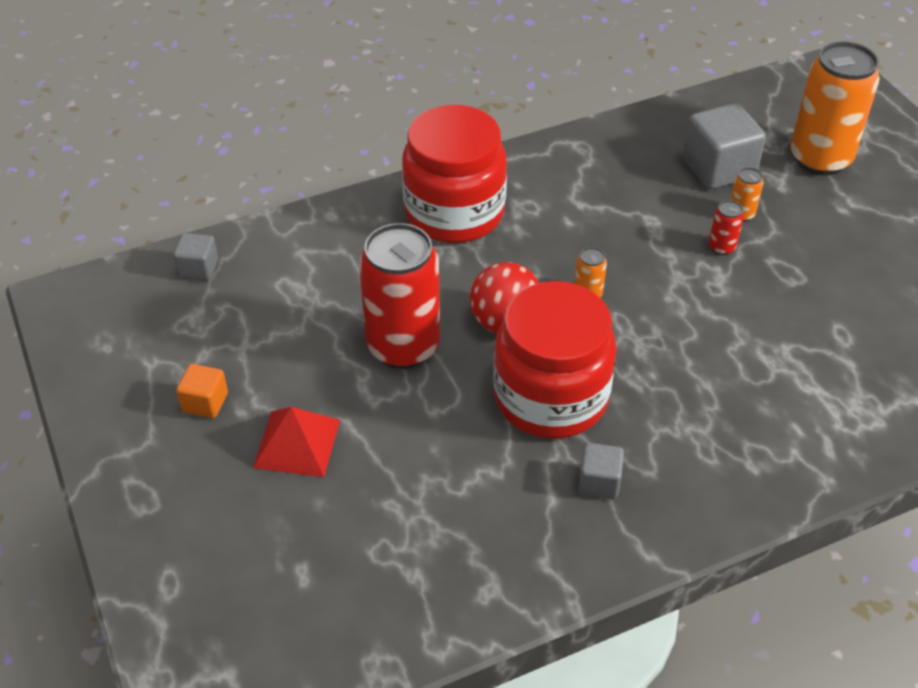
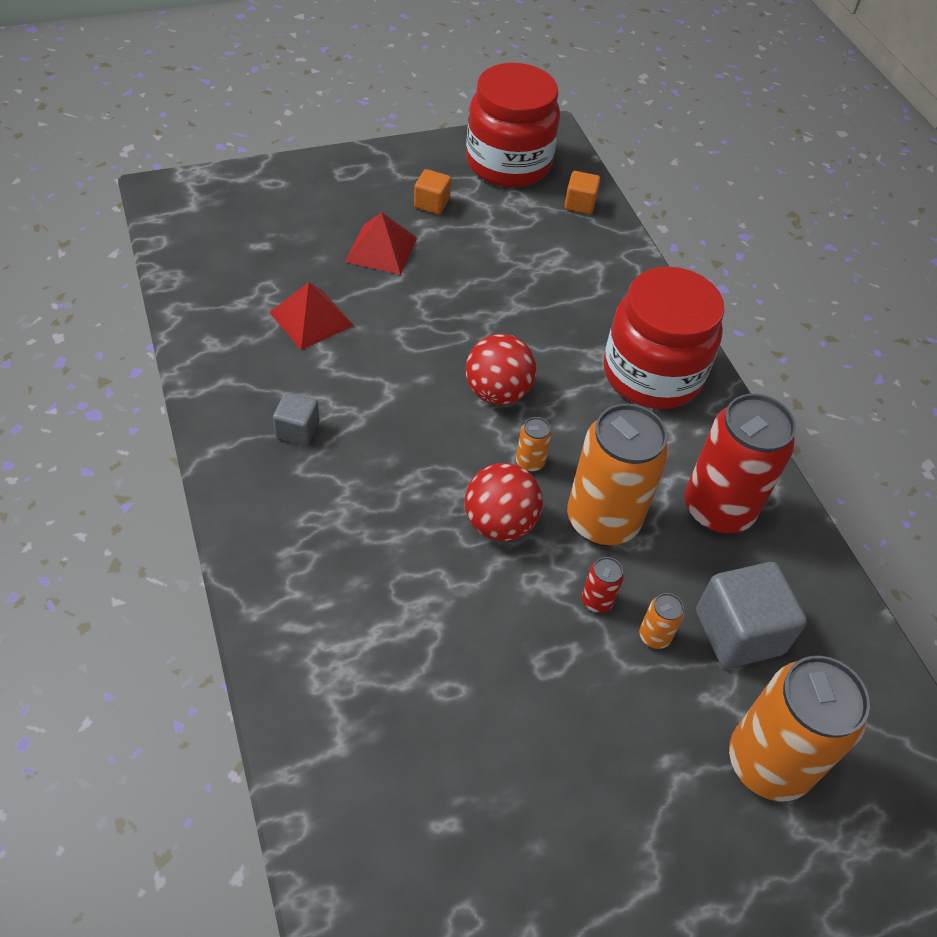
camera: 90 degrees right, 5 degrees up
grey cube [173,233,218,281] -> orange cube [564,171,600,214]
red can [359,223,440,369] -> red can moved to [685,394,796,534]
red jar [493,281,616,439] -> red jar moved to [466,63,560,187]
none -> red pyramid [269,282,354,350]
none -> red ball [464,463,543,541]
none -> orange can [567,404,669,546]

